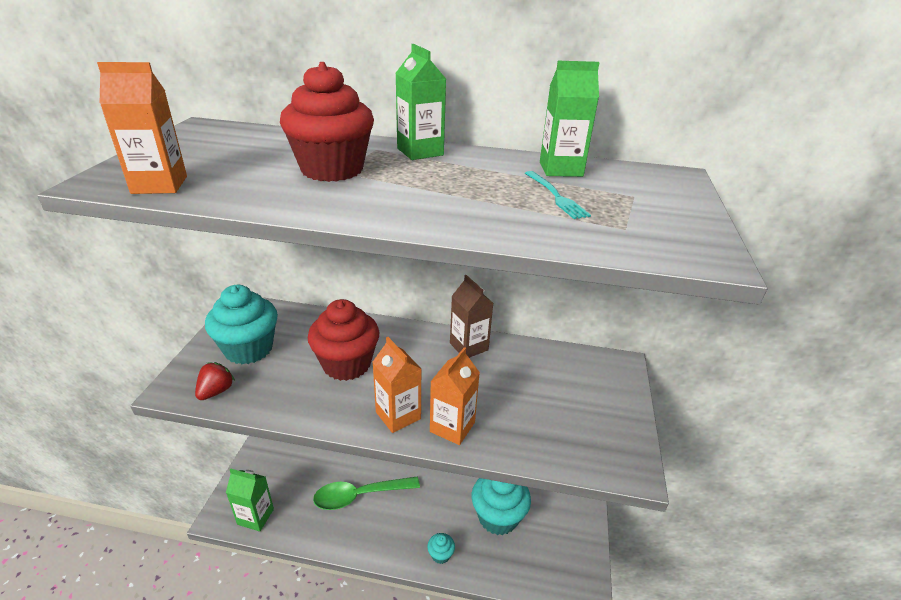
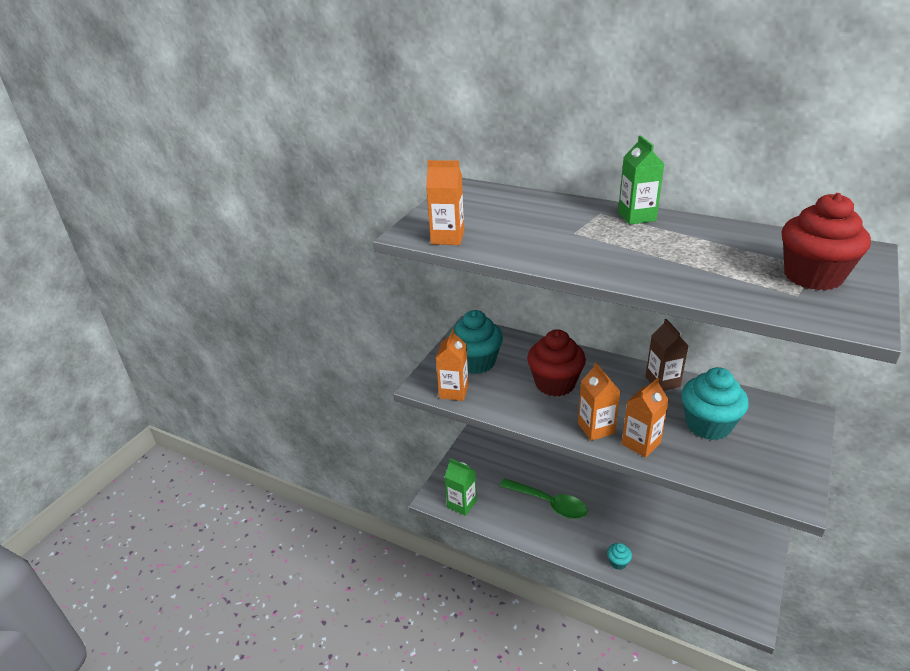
camera: 20 degrees right, 0 degrees up
red strawberry [195,362,235,400] -> orange carton [436,329,469,401]
red cupcake [280,62,374,182] -> red cupcake moved to [782,193,871,290]
green spoon [313,477,420,510] -> green spoon turned 150 degrees counterclockwise [500,478,588,519]
turquoise cupcake [472,478,531,535] -> turquoise cupcake moved to [681,367,749,440]
turquoise fork [525,171,591,219] -> none
green carton [540,61,600,177] -> none

